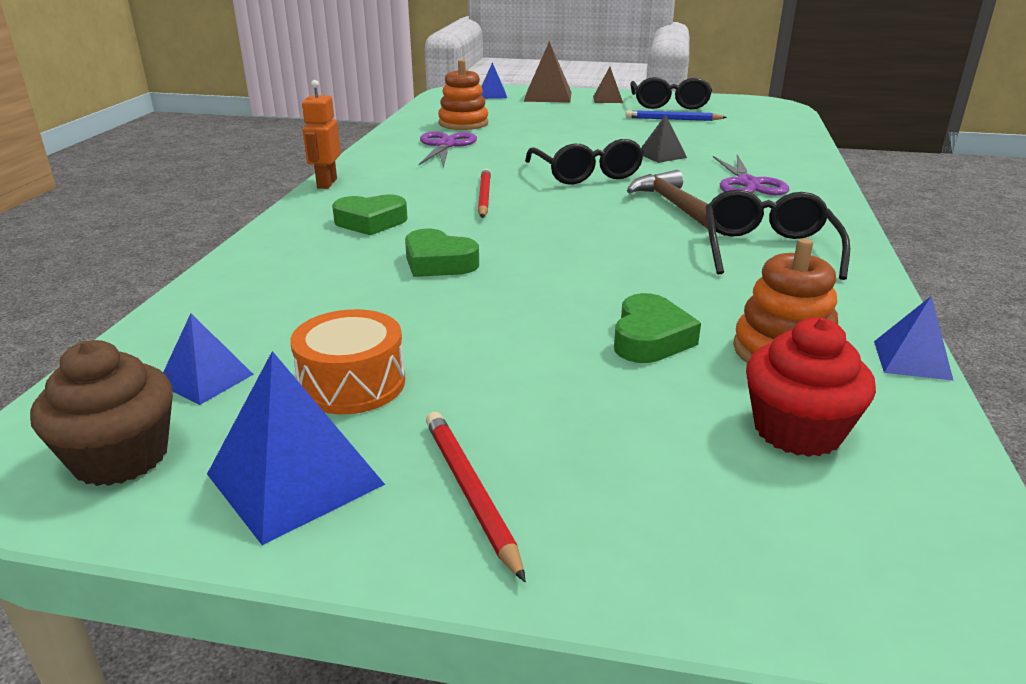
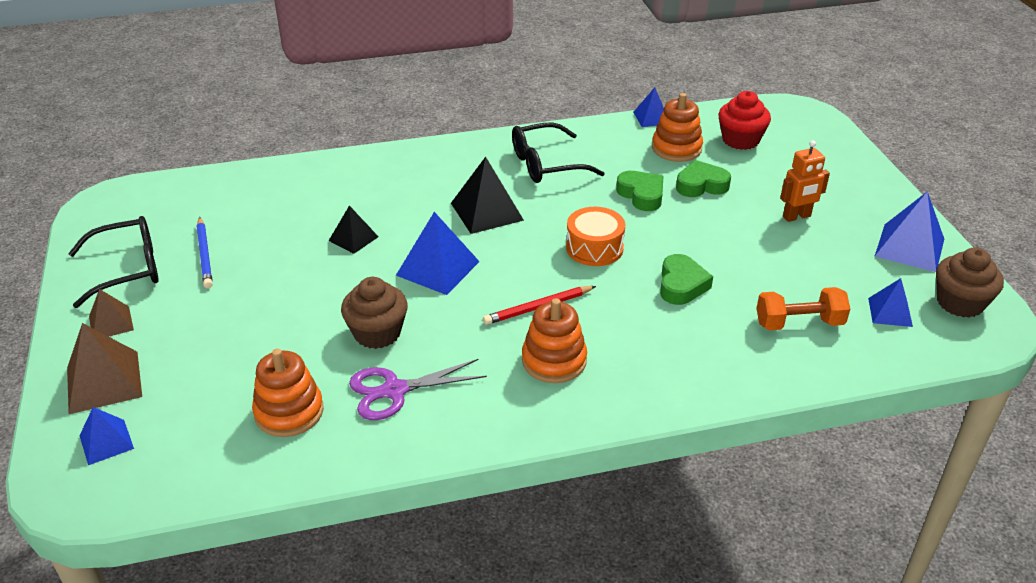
camera: 115 degrees left, 10 degrees up
orange drum [290,309,405,414] -> orange drum moved to [566,207,625,266]
orange robot [302,80,341,189] -> orange robot moved to [780,140,830,222]
green heart [332,194,408,236] -> green heart moved to [616,171,664,211]
red pencil [426,412,526,582] -> none
black glasses [525,139,644,185] -> blue pyramid [396,212,480,295]
brown hammer [627,170,708,229] -> black pyramid [451,157,524,234]
purple scissors [713,155,789,195] -> none
none -> brown cupcake [341,277,408,349]
none -> orange stacking toy [522,298,587,383]
none -> orange dumbbell [756,287,850,330]

